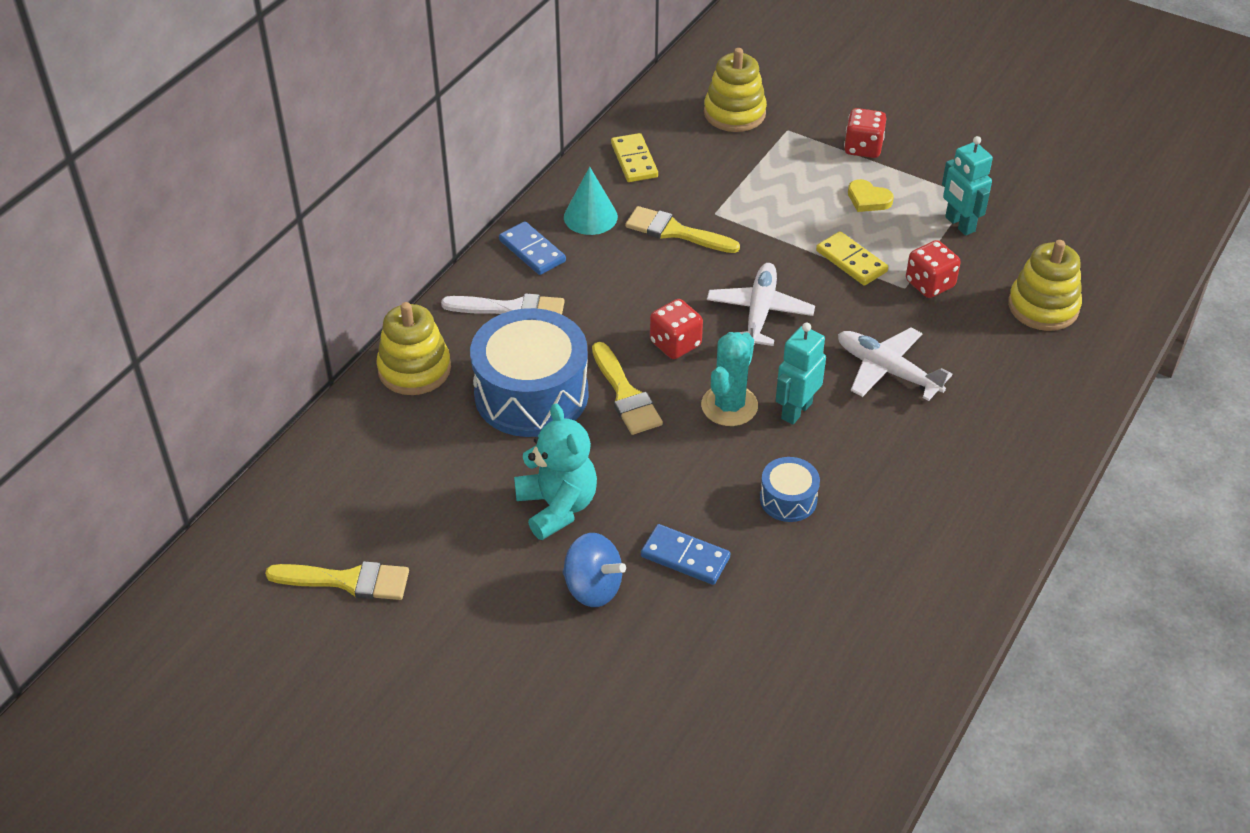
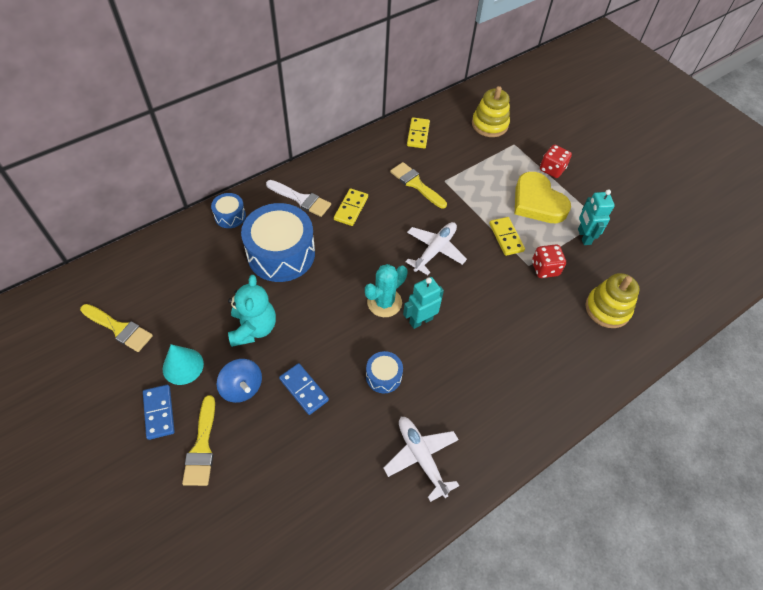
camera: 20 degrees right, 10 degrees up
yellow stacking toy [376,302,451,395] -> blue drum [211,193,246,228]
blue domino [499,221,566,275] -> blue domino moved to [143,385,175,440]
turquoise cone [564,167,618,235] -> turquoise cone moved to [163,344,204,385]
yellow brush [592,342,663,435] -> yellow brush moved to [182,395,215,486]
red dice [650,299,703,359] -> none
white plane [838,328,952,401] -> white plane moved to [383,417,459,502]
yellow heart [848,179,894,212] -> yellow heart [515,172,571,223], size x2.16
none -> yellow domino [334,188,368,226]

